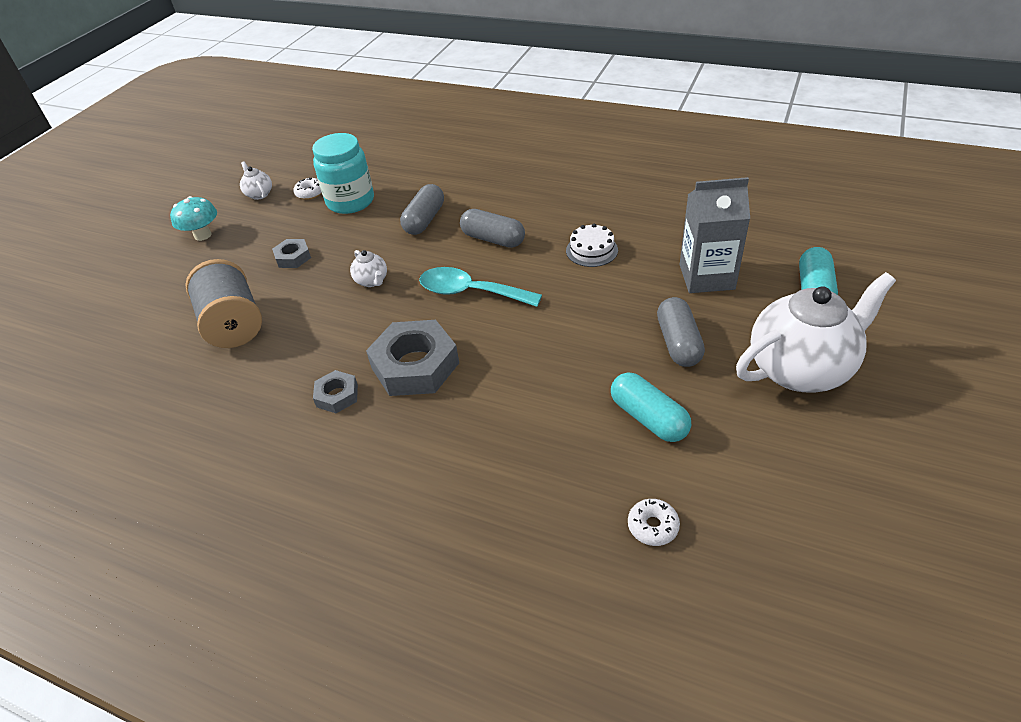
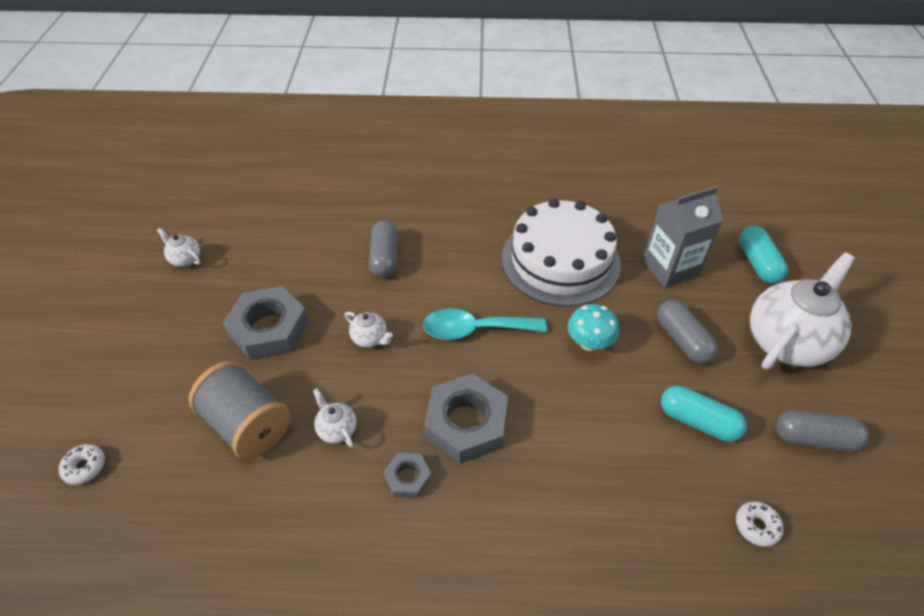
camera: 25 degrees left, 5 degrees up
turquoise mushroom [170,196,217,241] -> turquoise mushroom moved to [568,304,619,351]
grey nut [272,239,311,268] -> grey nut [223,286,309,360], size x1.97
white donut [293,177,322,200] -> white donut moved to [59,444,105,485]
turquoise jar [312,133,374,214] -> none
grey capsule [460,209,525,248] -> grey capsule moved to [776,410,869,452]
white cake [566,223,618,267] -> white cake [502,198,621,307], size x2.44
none -> white teapot [313,388,356,448]

